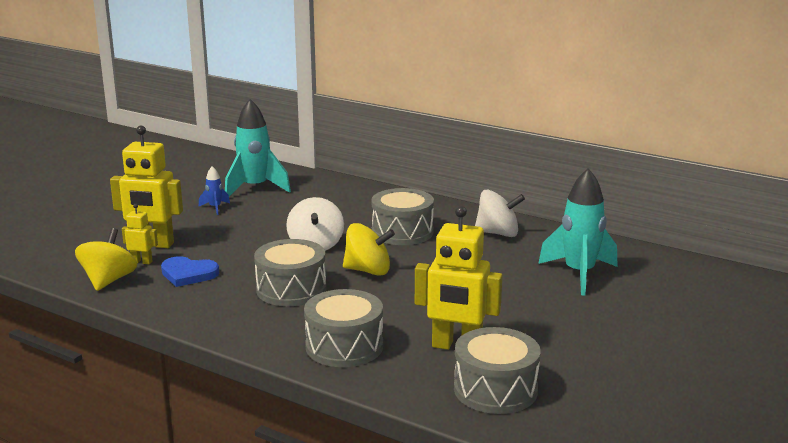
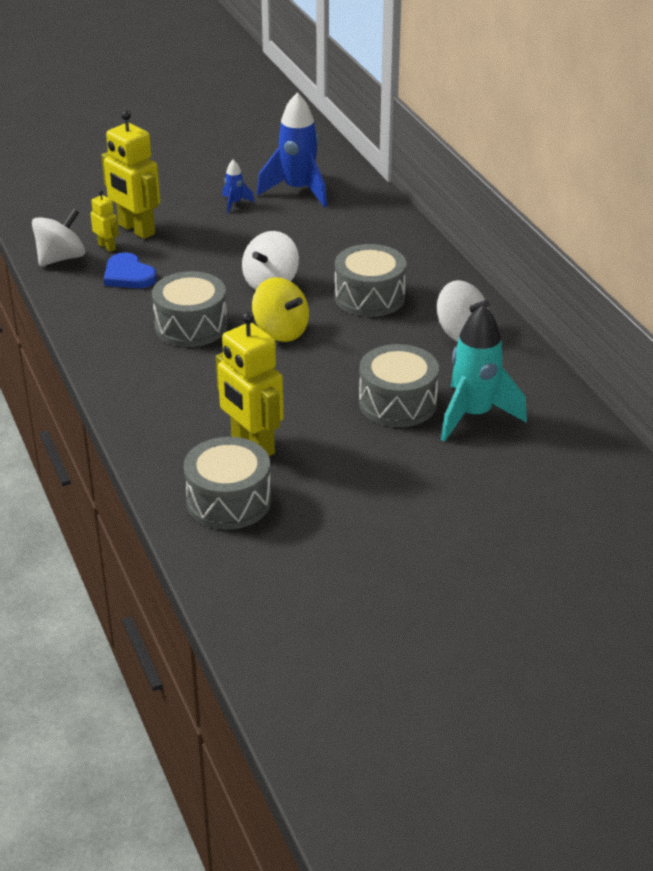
camera: 35 degrees right, 15 degrees up
yellow spinning top [75,228,137,291] -> white spinning top [32,208,85,266]
turquoise rocket [225,99,291,196] -> blue rocket [257,93,327,207]
grey drum [304,289,383,367] -> grey drum moved to [359,344,439,427]

